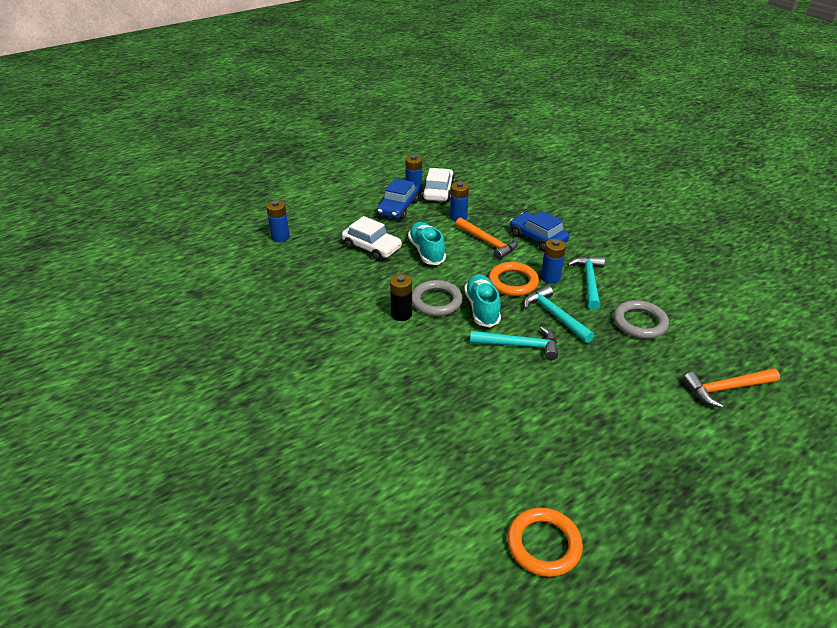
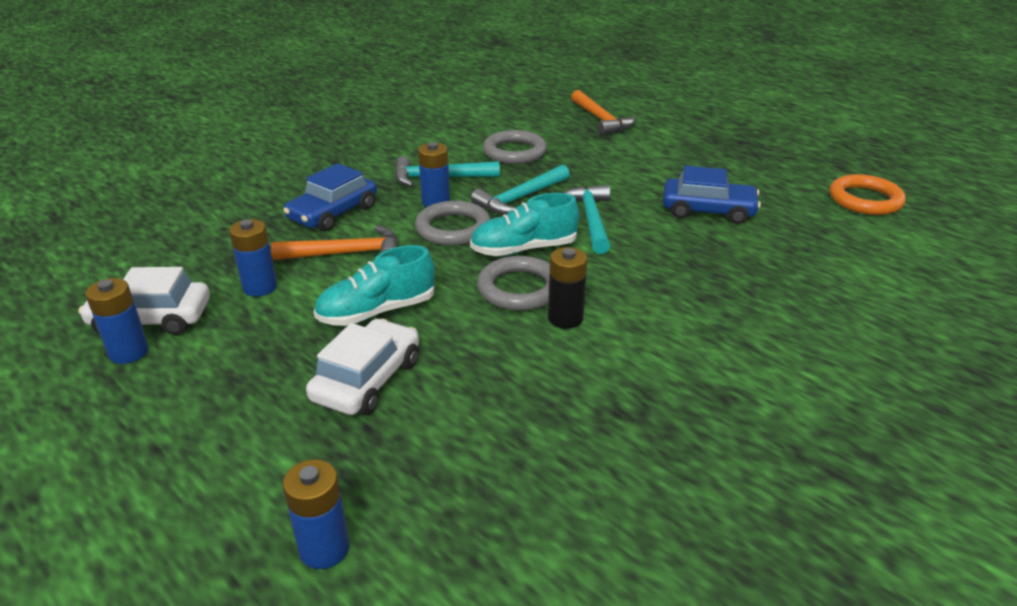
camera: 100 degrees left, 5 degrees down
blue car [377,178,419,220] -> blue car moved to [663,166,761,224]
orange hammer [455,217,518,260] -> orange hammer turned 45 degrees clockwise [271,225,398,260]
orange ring [488,262,539,296] -> grey ring [415,201,490,246]

